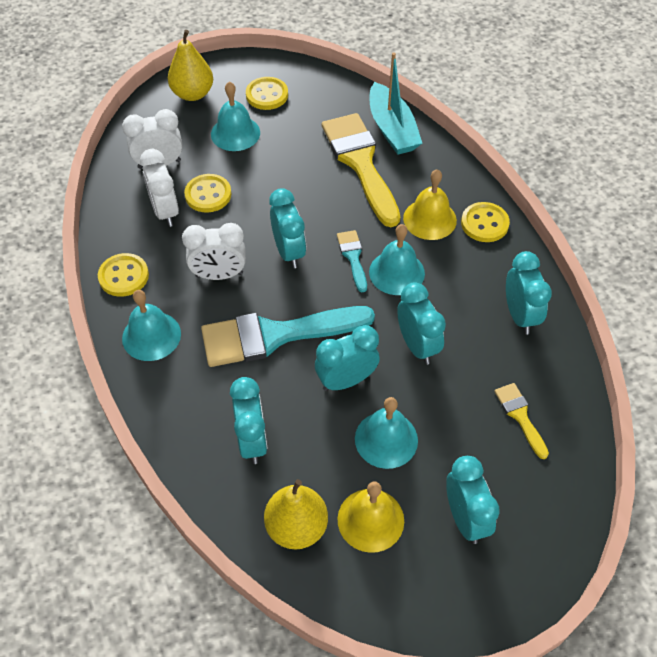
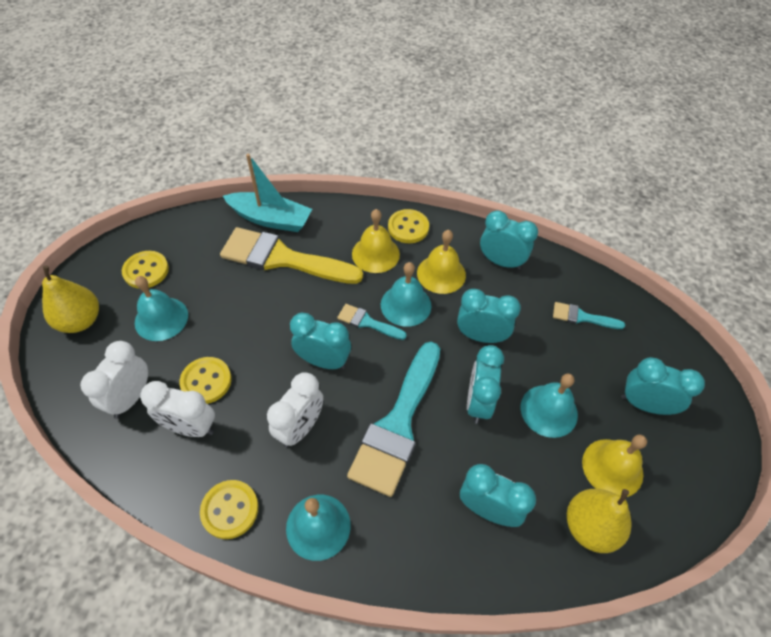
camera: 55 degrees left, 0 degrees up
yellow brush [494,383,549,459] -> turquoise brush [553,302,625,329]
none -> yellow bell [417,230,466,294]

